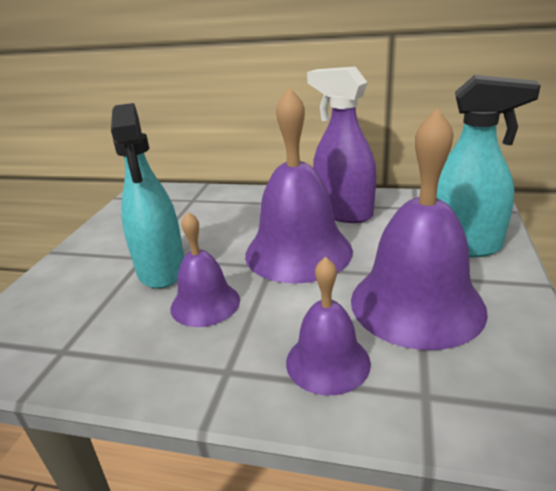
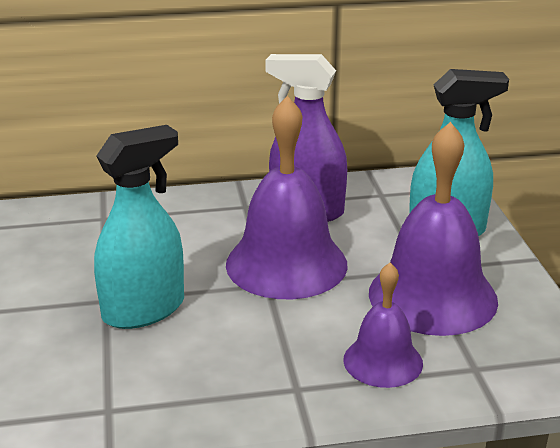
camera: 25 degrees left, 0 degrees up
turquoise spray bottle [111,103,184,289] -> turquoise spray bottle turned 90 degrees counterclockwise [94,125,184,329]
purple bell [171,212,240,327] -> none

